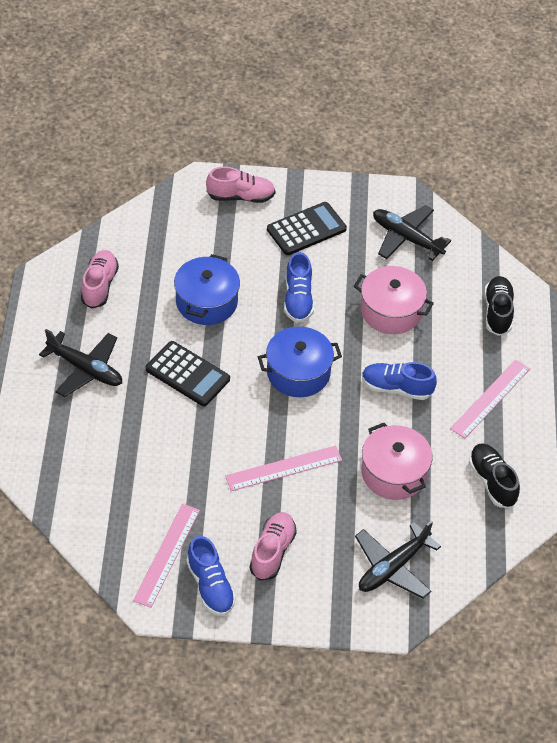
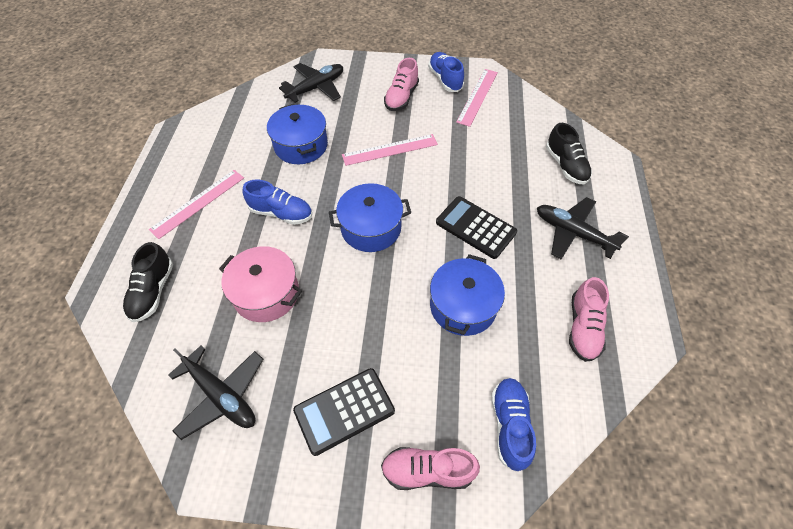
camera: 175 degrees left, 5 degrees up
blue shoe [284,252,314,323] -> blue shoe moved to [491,378,536,472]
pink pot [361,423,433,500] -> blue pot [267,104,328,164]
black shoe [469,443,520,508] -> black shoe moved to [546,123,592,184]

